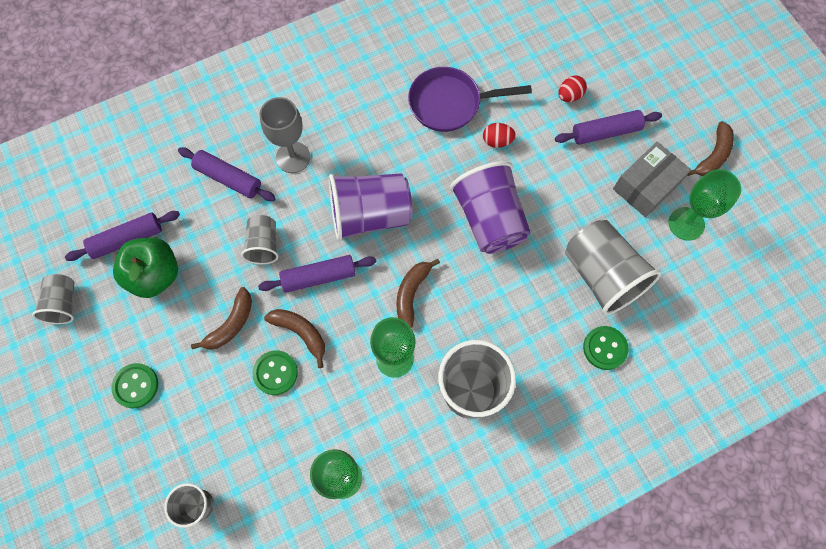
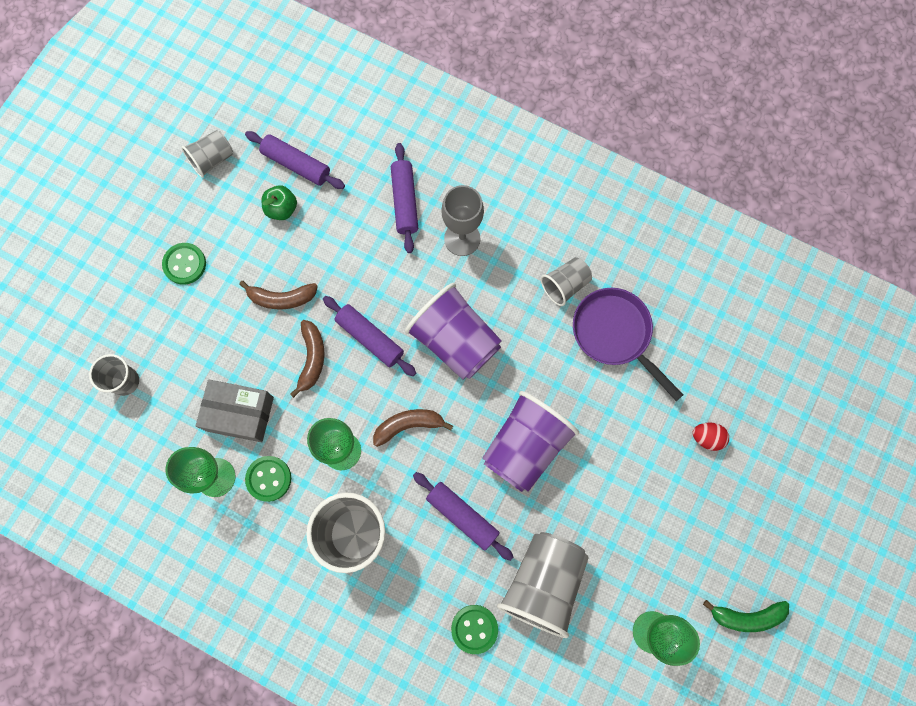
camera: 55 degrees right, 5 degrees up
green apple [113,237,178,298] -> green apple [262,185,297,220], size x0.59
grey cup [241,215,278,264] -> grey cup moved to [541,257,592,306]
green button [252,350,298,395] -> green button moved to [245,456,291,502]
red egg [483,123,516,148] -> none
purple rolling pin [555,110,662,145] -> purple rolling pin moved to [413,472,513,561]
grey box [613,142,691,217] -> grey box moved to [195,380,274,442]
brown banana [687,121,734,176] -> green banana [703,600,789,632]

